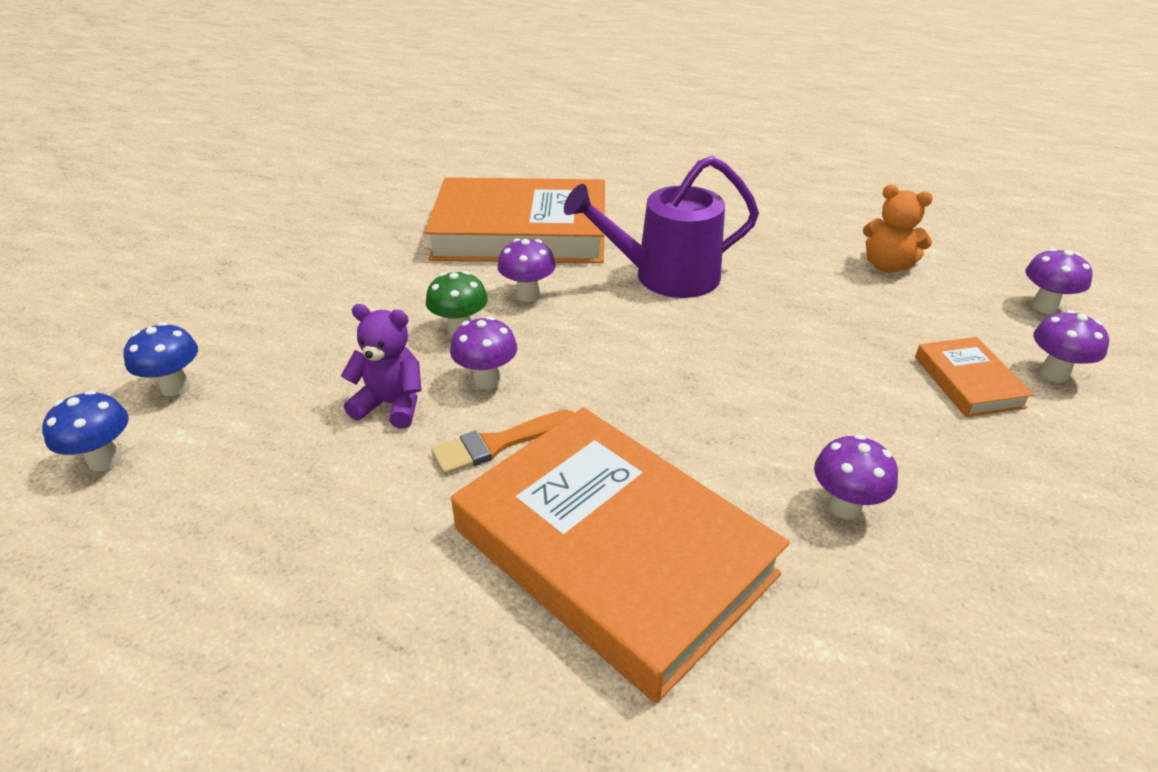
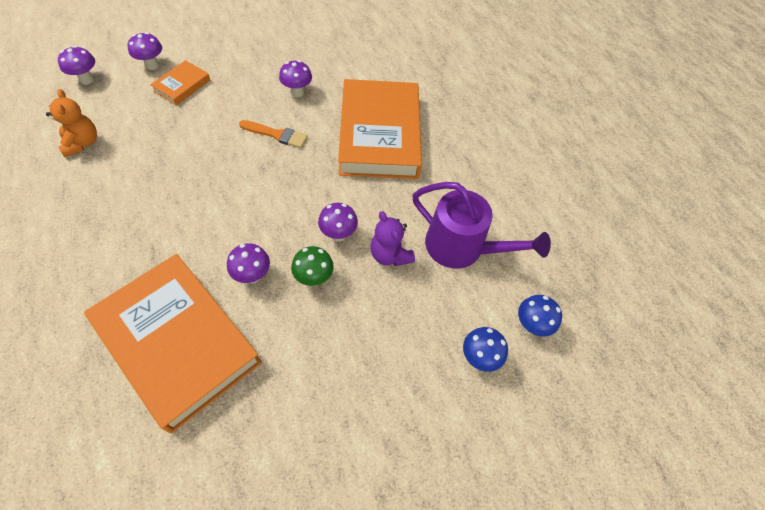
camera: 140 degrees left, 20 degrees up
orange brush [431,410,574,475] -> orange brush moved to [239,120,308,148]
purple watering can [564,156,759,298] -> purple watering can moved to [413,182,551,269]

